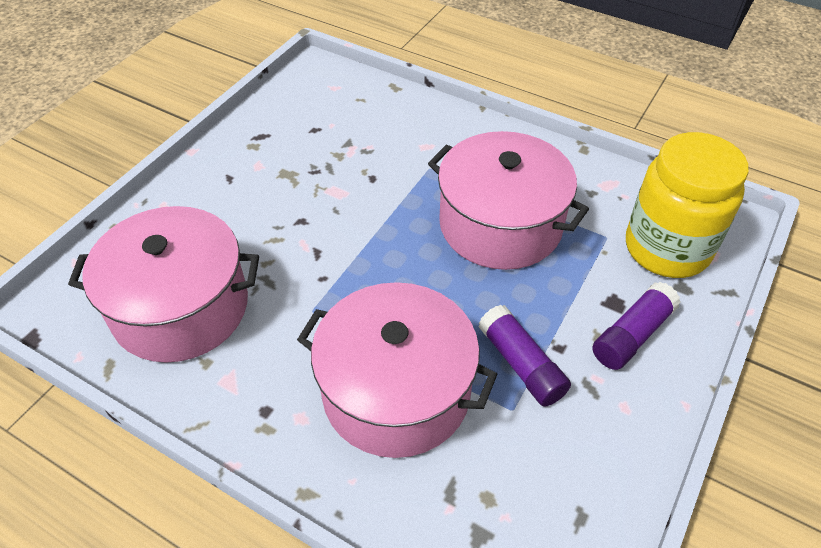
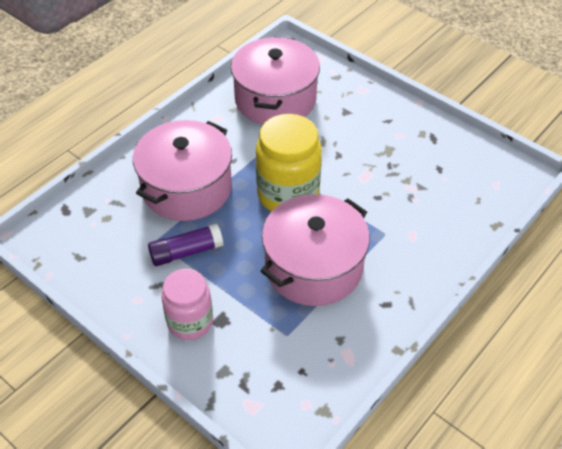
camera: 100 degrees right, 0 degrees up
purple glue stick [593,282,681,370] -> pink jar [161,269,213,340]
yellow jar [626,132,749,278] -> yellow jar moved to [256,114,322,211]

